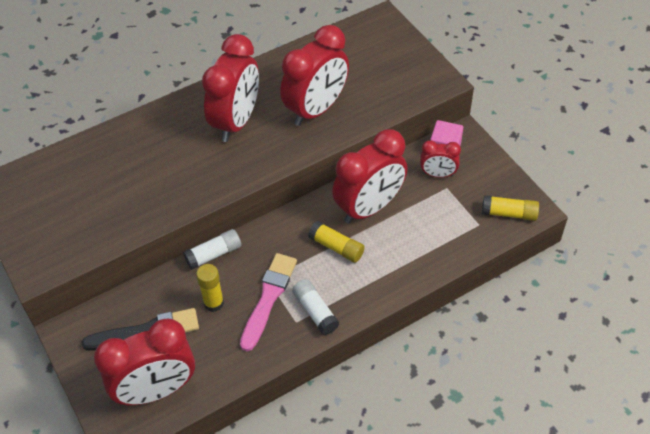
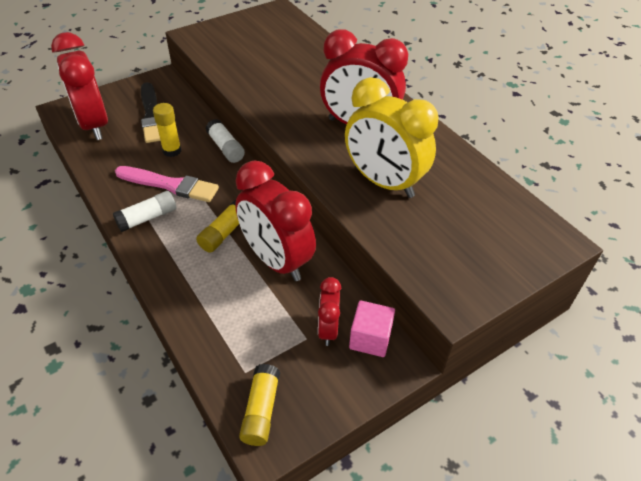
camera: 85 degrees right, 5 degrees down
red clock [280,25,349,126] -> yellow clock [345,77,439,198]

